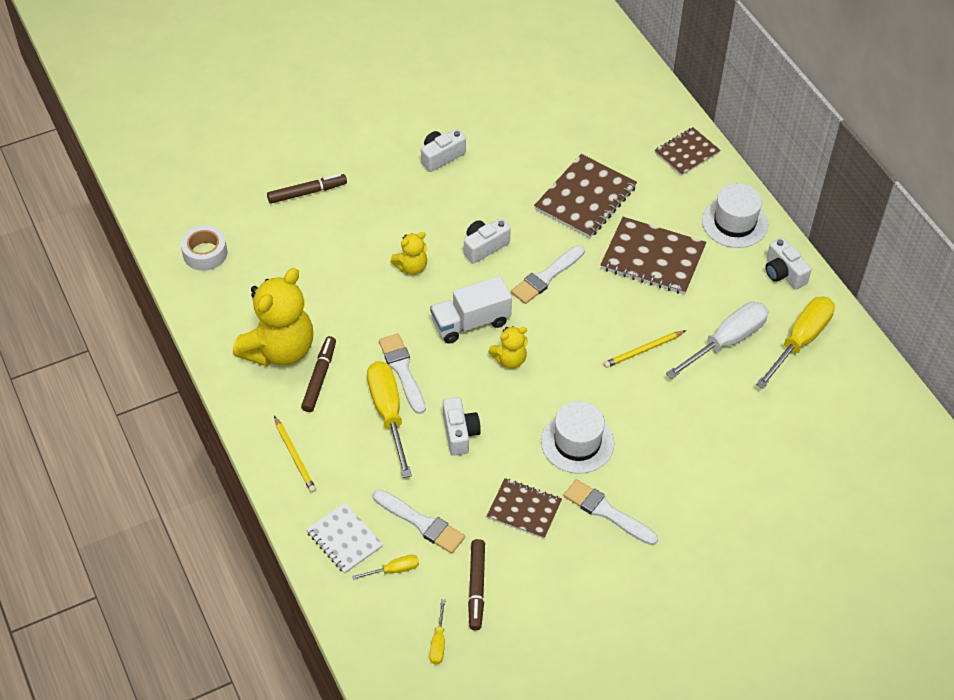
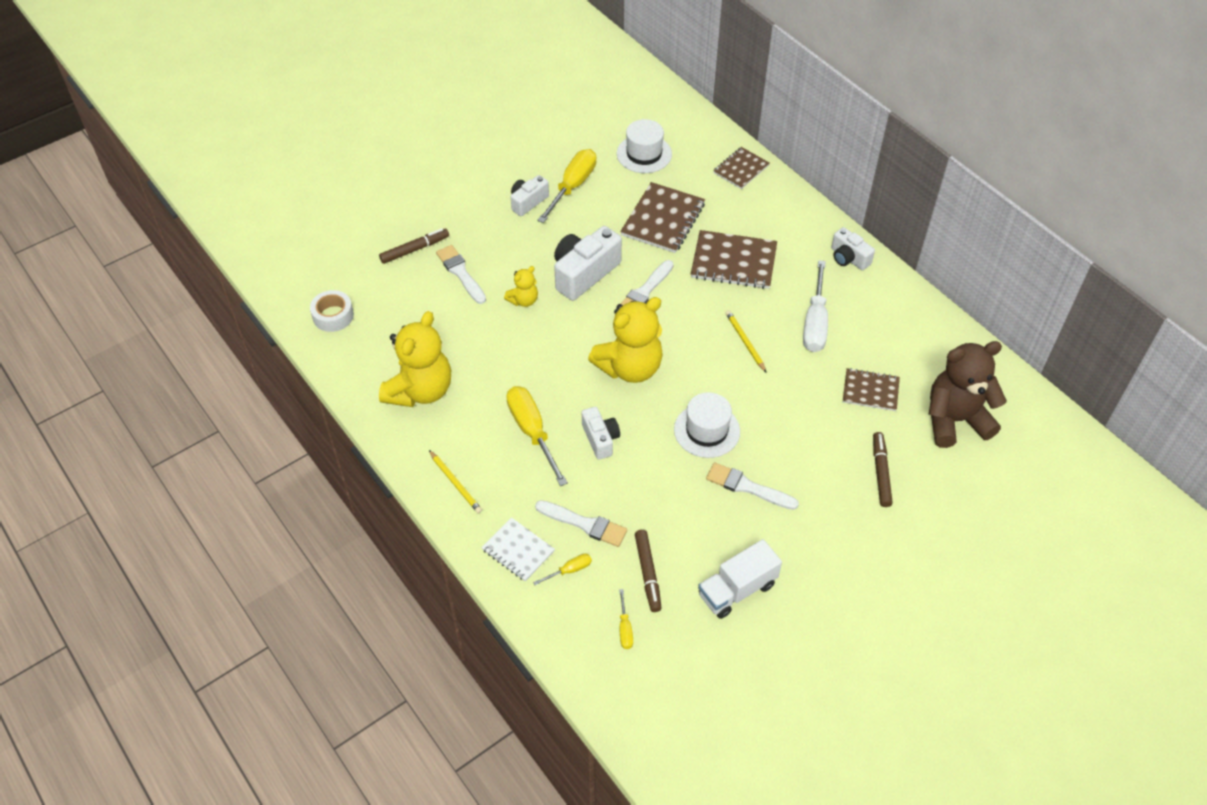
camera: 10 degrees left, 0 degrees up
brown marker [301,336,336,412] -> brown marker moved to [873,432,893,507]
white brush [379,334,426,414] -> white brush moved to [436,245,486,304]
white truck [430,276,512,344] -> white truck moved to [698,539,782,619]
white camera [464,218,511,264] -> white camera [554,226,622,301], size x1.70
brown notebook [487,478,562,539] -> brown notebook moved to [843,368,900,411]
yellow teddy bear [488,326,528,368] -> yellow teddy bear [588,297,663,383], size x2.07
yellow pencil [603,330,686,368] -> yellow pencil turned 105 degrees clockwise [726,310,766,372]
white screwdriver [666,302,768,379] -> white screwdriver turned 150 degrees clockwise [803,260,828,352]
white hat [702,183,768,248] -> white hat moved to [617,119,672,173]
yellow screwdriver [756,297,835,389] -> yellow screwdriver moved to [537,149,596,223]
none -> brown teddy bear [928,341,1007,448]

